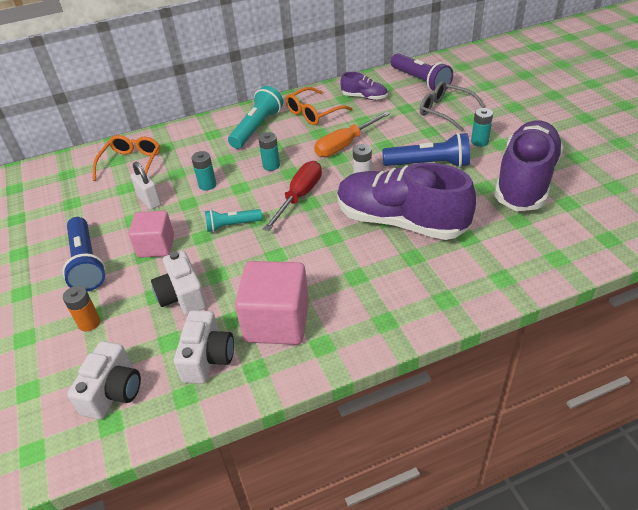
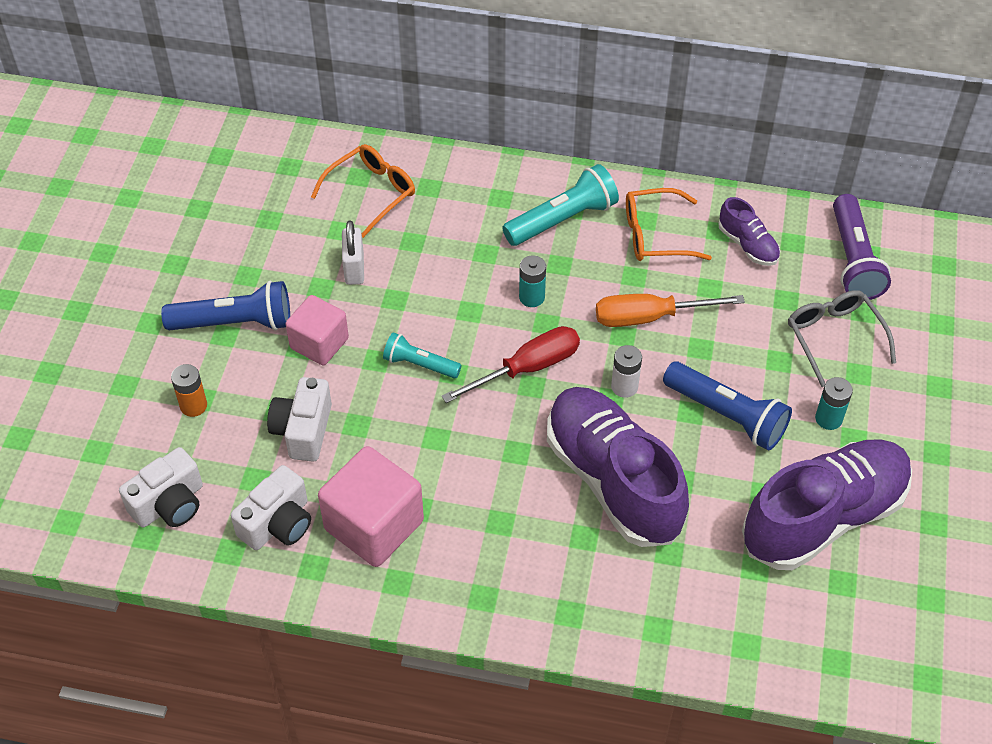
camera: 30 degrees right, 10 degrees up
blue flashlight [62,217,106,292] -> blue flashlight turned 105 degrees counterclockwise [161,281,290,331]
turquoise battery [191,151,216,191] -> none

